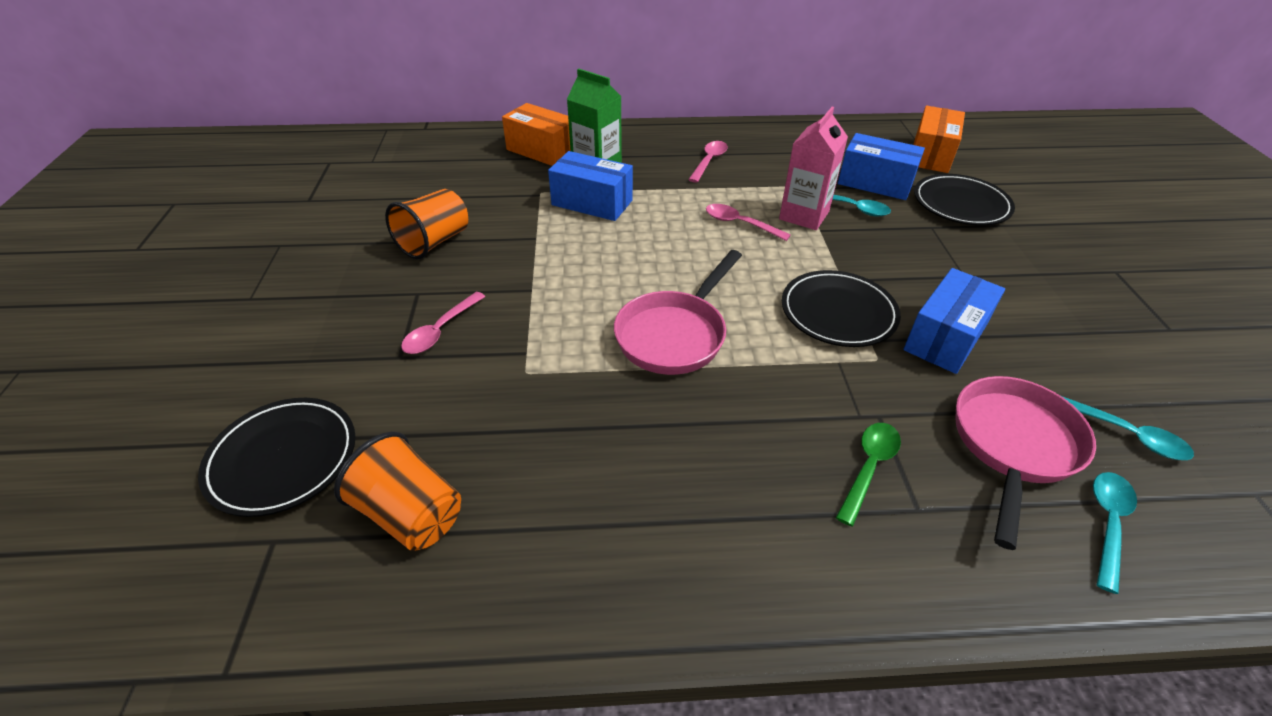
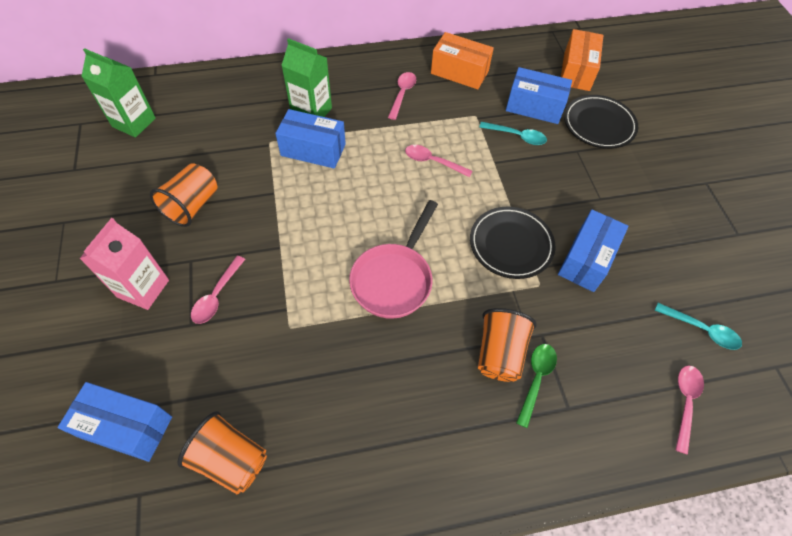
camera: 10 degrees left, 15 degrees up
black plate [198,398,355,517] -> blue box [58,382,172,462]
orange box [502,103,571,166] -> orange box moved to [431,32,494,90]
pink carton [779,107,848,230] -> pink carton moved to [80,218,169,310]
pink pan [955,376,1096,550] -> none
turquoise spoon [1093,472,1137,594] -> pink spoon [675,365,704,455]
none -> green carton [81,48,156,138]
none -> orange cup [478,308,537,382]

